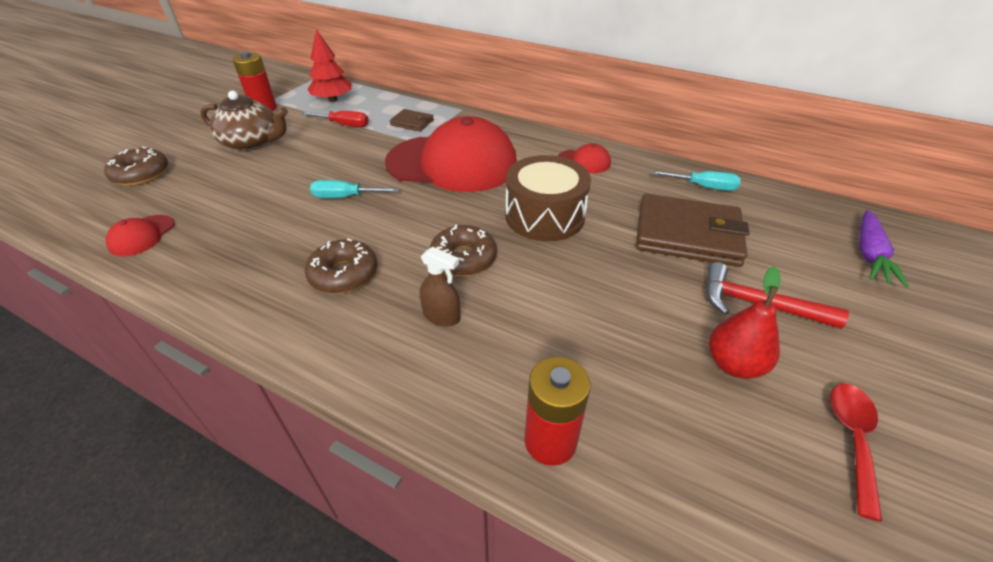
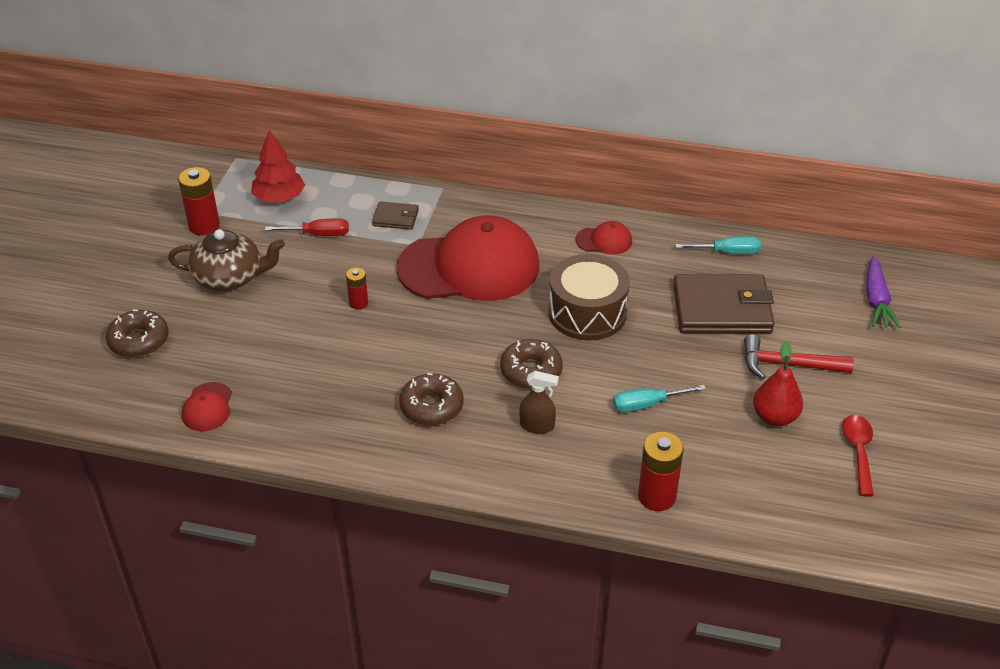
camera: 15 degrees left, 0 degrees up
turquoise screwdriver [310,180,399,198] -> turquoise screwdriver moved to [613,385,706,412]
none -> red battery [346,268,368,309]

